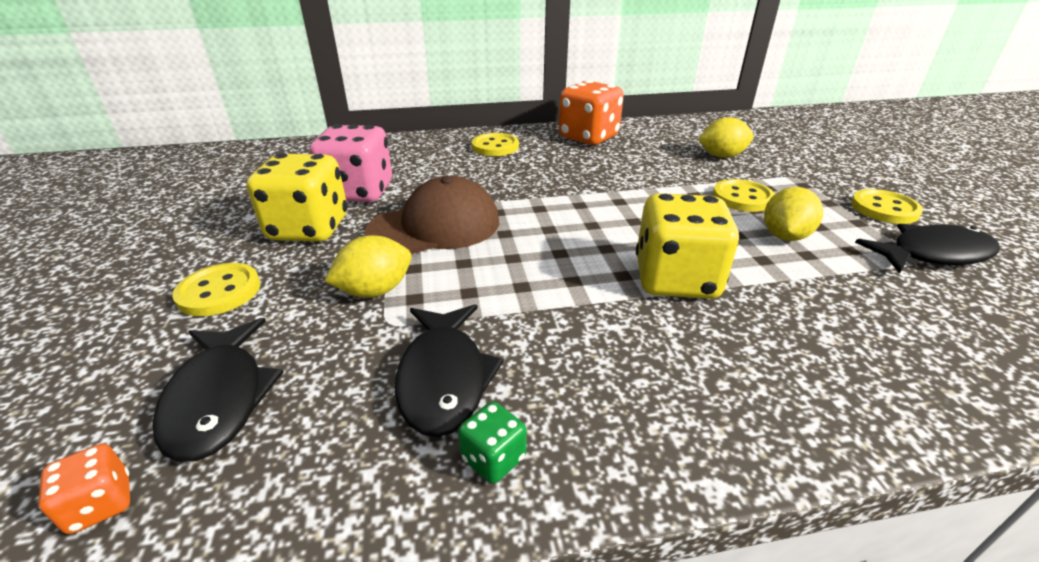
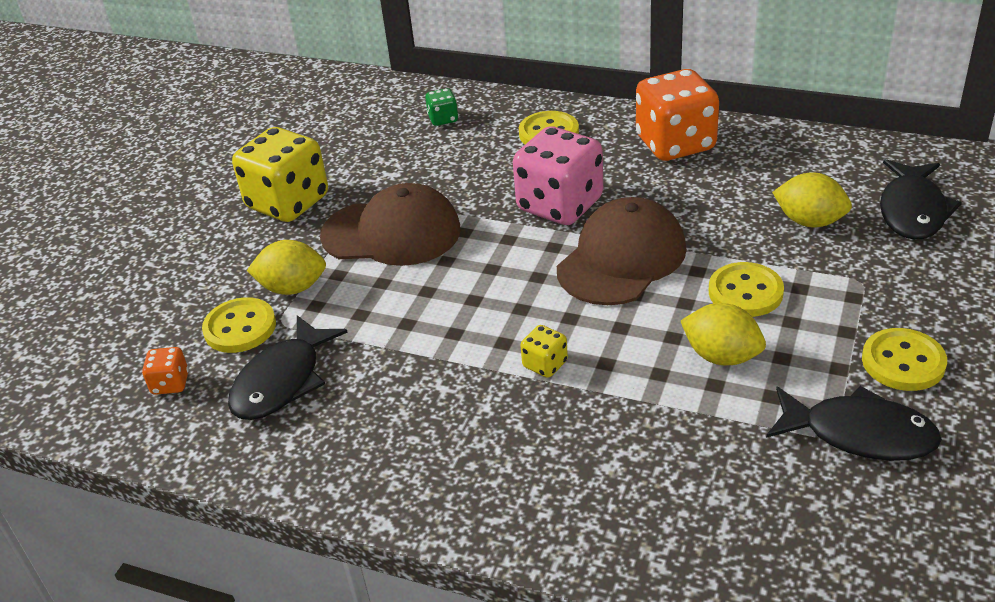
camera: 35 degrees right, 5 degrees up
orange dice [38,444,130,534] -> orange dice moved to [142,347,189,395]
black fish [153,318,283,462] -> black fish moved to [880,159,962,240]
yellow button [172,263,260,316] -> yellow button moved to [202,297,276,353]
pink dice [309,124,392,202] -> pink dice moved to [513,127,603,225]
green dice [458,402,527,484] -> green dice moved to [425,88,458,126]
yellow dice [636,193,740,299] -> yellow dice [520,325,568,378], size x0.44
yellow lemon [764,187,823,241] -> yellow lemon turned 60 degrees clockwise [681,303,766,365]
none -> brown cap [557,197,687,305]

